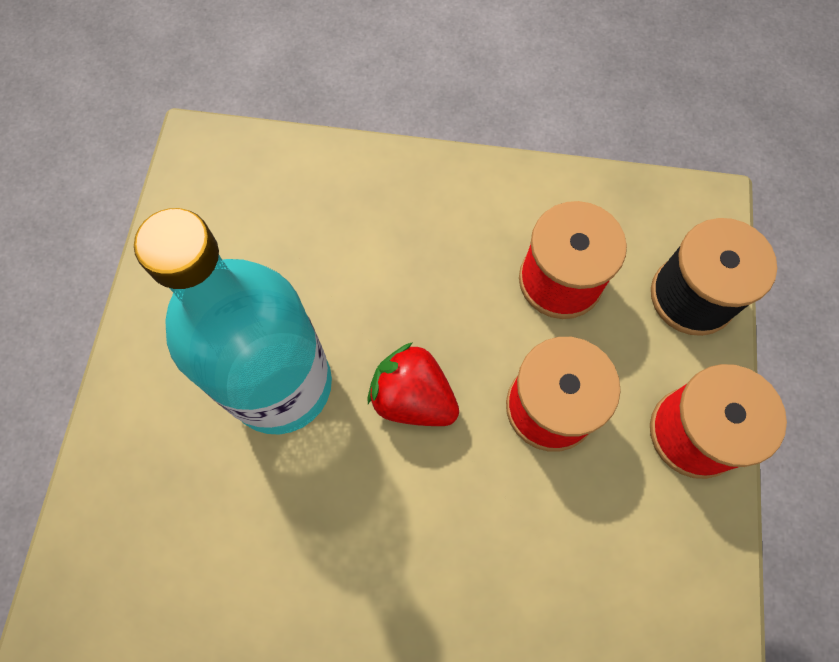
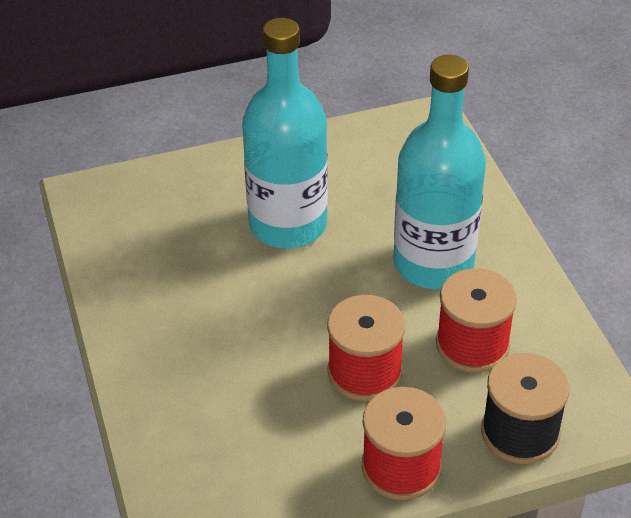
camera: 65 degrees right, 25 degrees down
red strawberry [367,342,459,426] -> none
none -> turquoise bottle [394,55,486,289]

